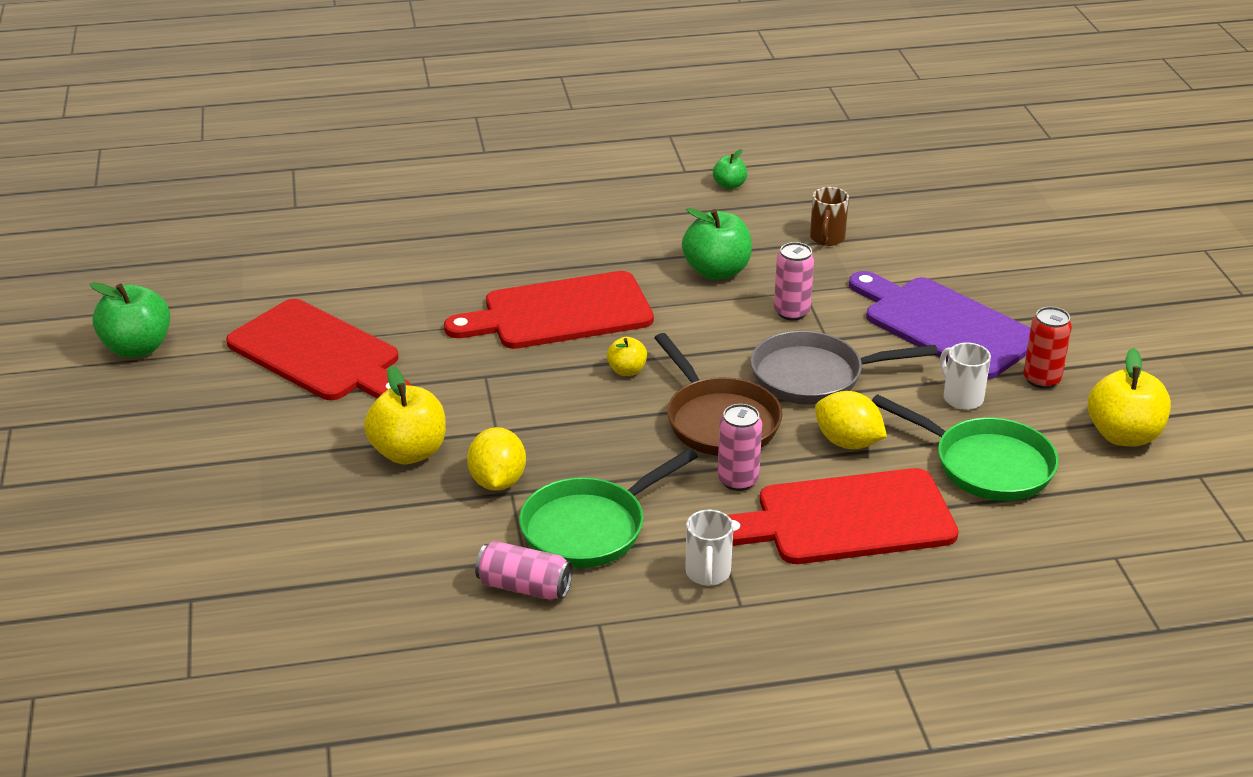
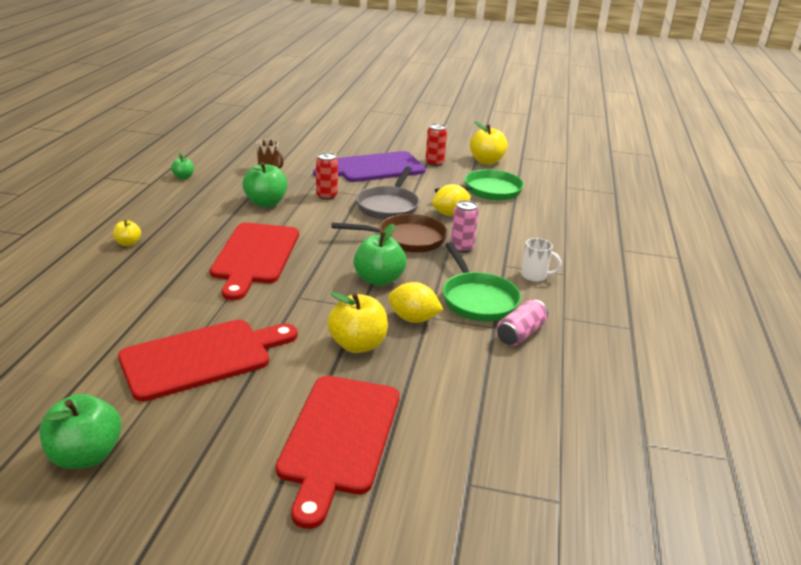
camera: 70 degrees left, 5 degrees down
yellow apple [607,337,647,376] -> yellow apple moved to [113,220,141,246]
red cutting board [728,468,959,564] -> red cutting board moved to [276,376,399,529]
pink can [774,242,814,321] -> red can [316,152,338,200]
white mug [940,343,991,410] -> none
none -> green apple [354,224,406,286]

